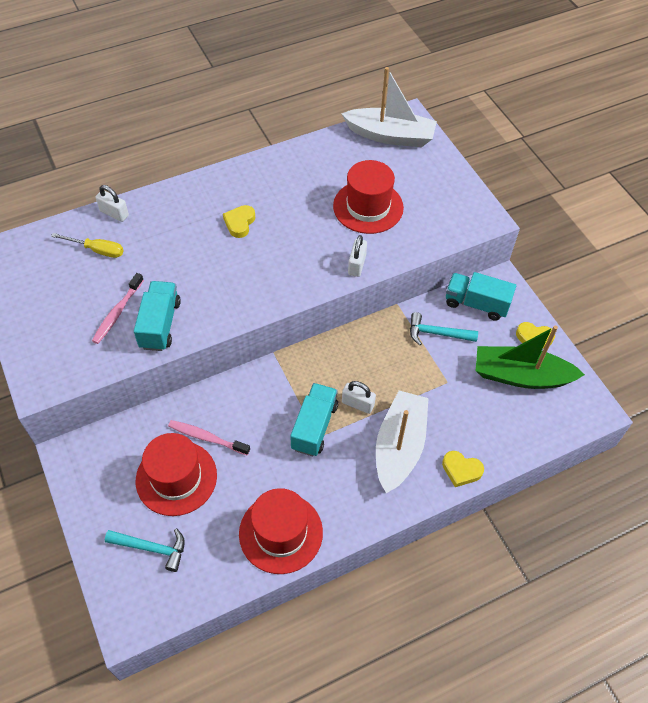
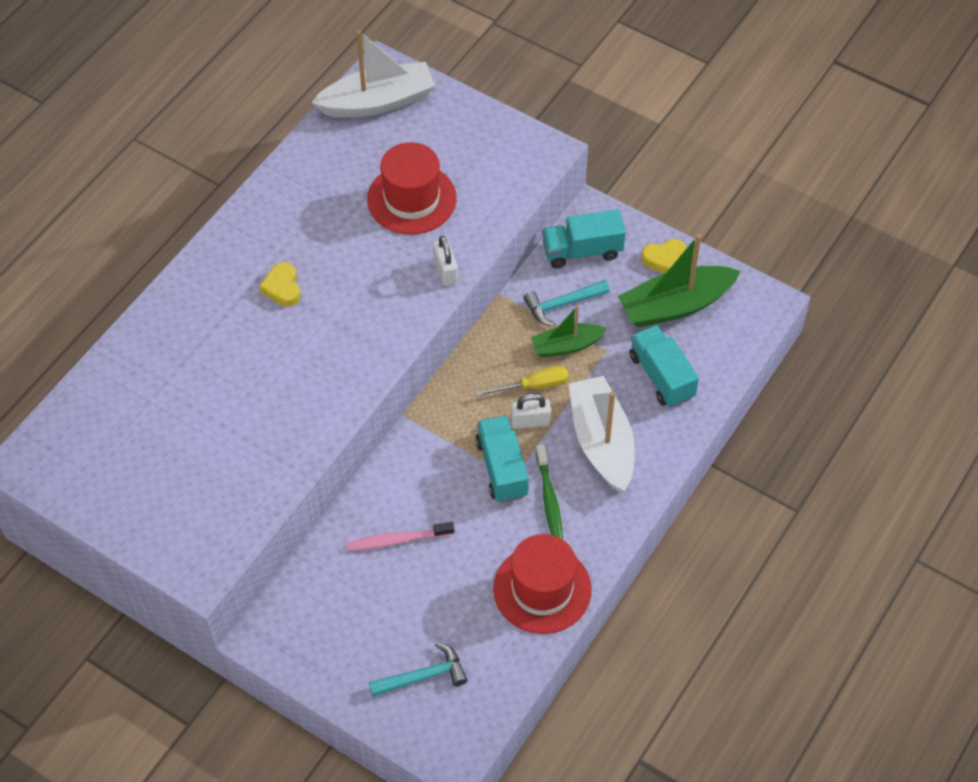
camera: 30 degrees left, 0 degrees up
yellow screwdriver [51,233,124,258] -> yellow screwdriver moved to [476,366,569,397]
pink toothbrush [92,273,144,344] -> none
white padlock [96,185,129,222] -> none
turquoise truck [134,281,181,351] -> turquoise truck moved to [629,325,699,408]
red hat [136,433,217,516] -> none
yellow heart [442,451,484,487] -> none
none -> green boat [531,305,607,357]
none -> green toothbrush [536,444,563,540]

